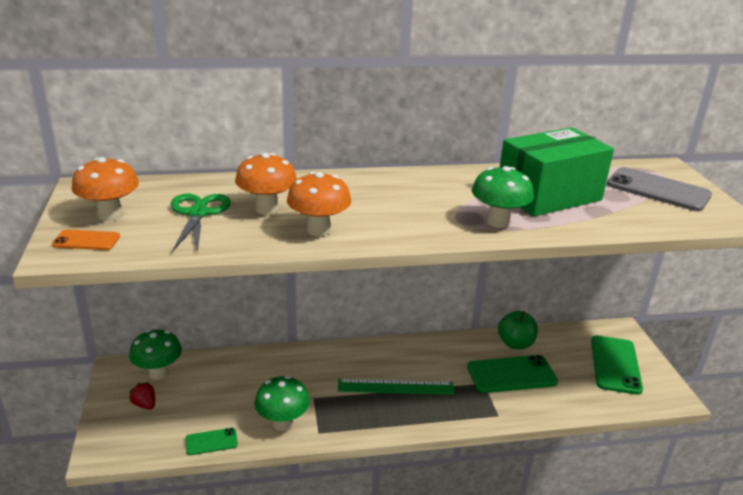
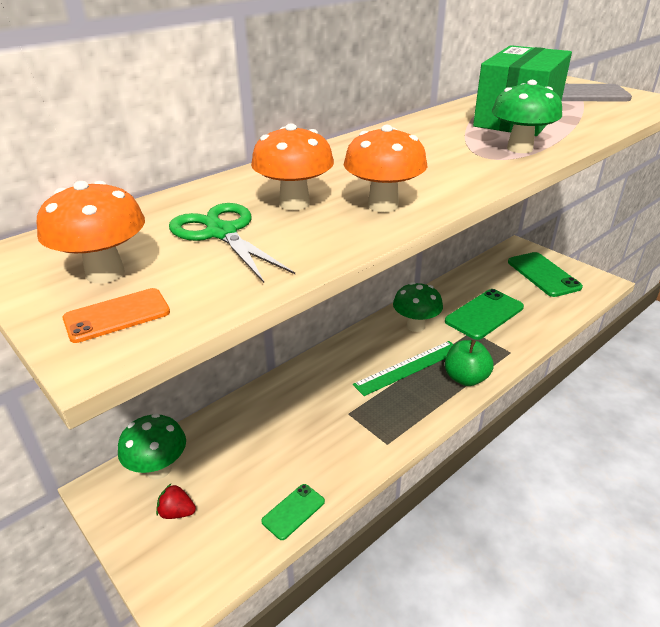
camera: 30 degrees left, 5 degrees up
green mushroom [255,376,310,431] -> green mushroom moved to [393,282,443,332]
green apple [498,311,538,349] -> green apple moved to [445,340,494,386]

